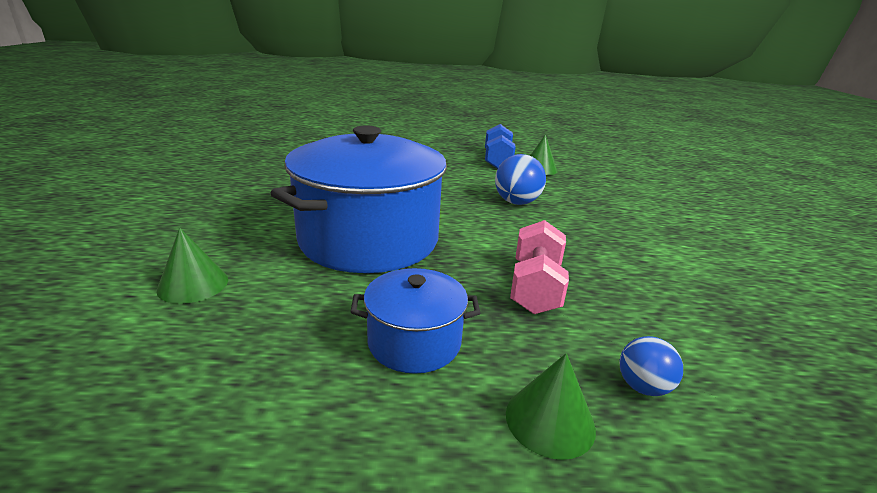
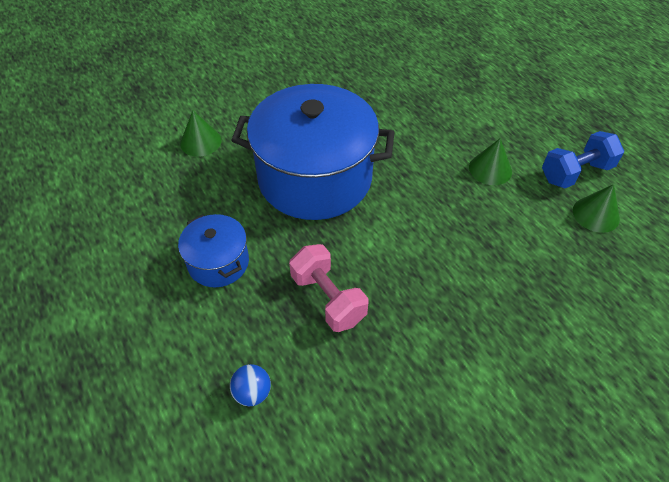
camera: 60 degrees right, 25 degrees up
blue ball [495,154,546,205] -> none
green cone [506,353,596,460] -> green cone moved to [469,138,512,185]
pink dumbbell [510,220,569,314] -> pink dumbbell turned 75 degrees clockwise [289,244,368,332]

